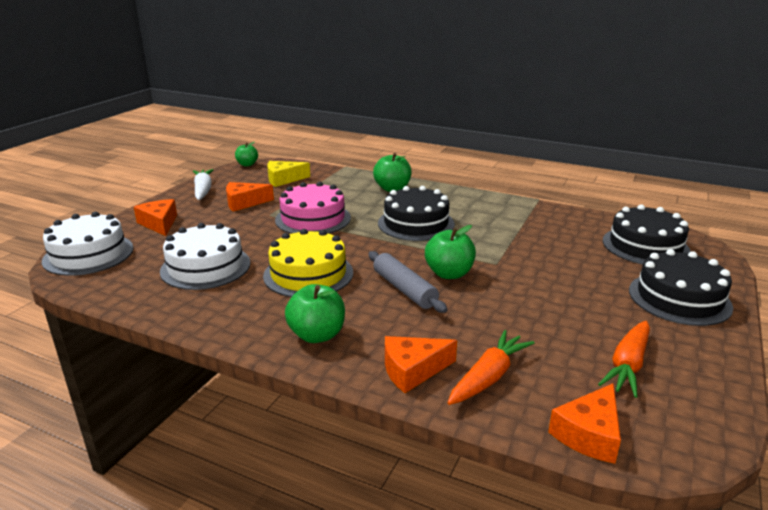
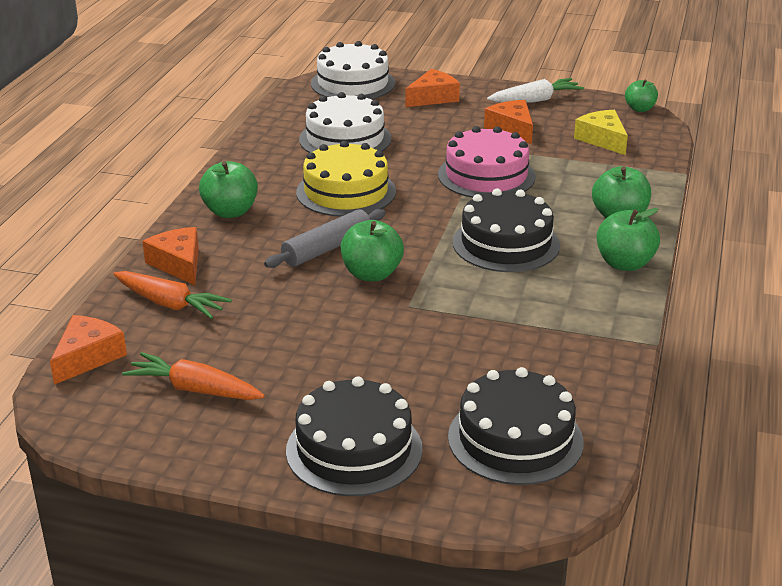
camera: 80 degrees right, 5 degrees up
orange cheese [548,383,621,464] -> orange cheese turned 90 degrees clockwise [50,315,127,385]
none -> green apple [597,208,660,271]

